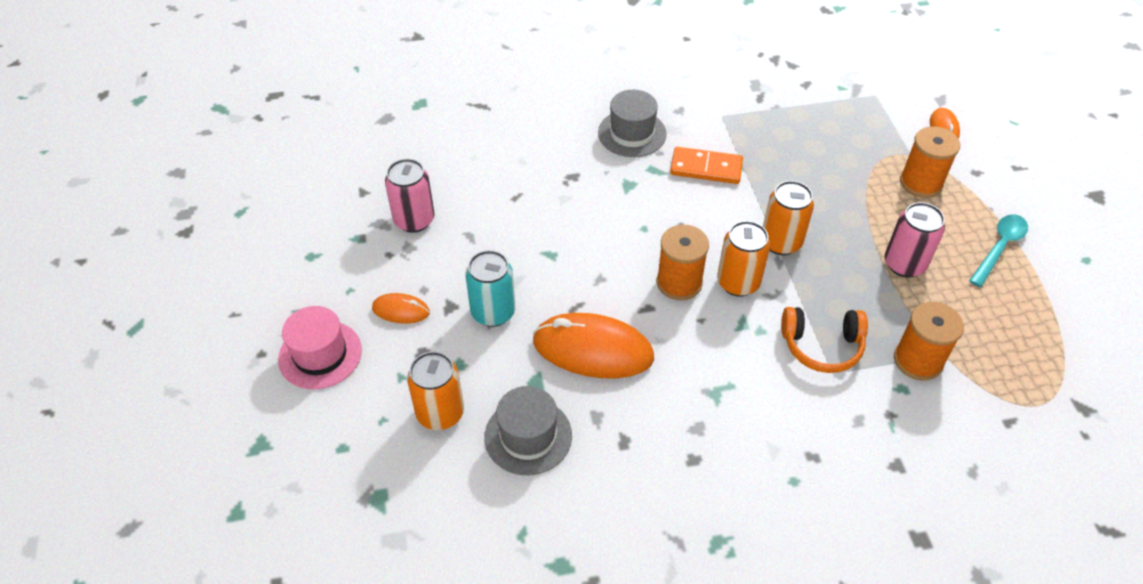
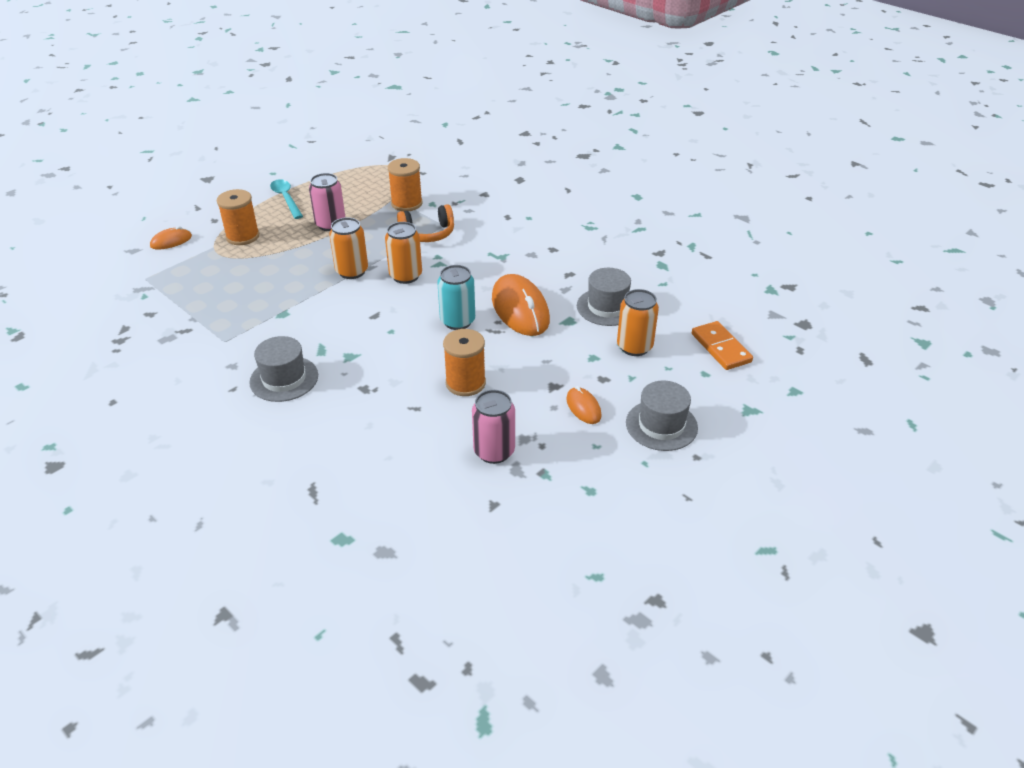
camera: 125 degrees left, 10 degrees down
pink hat [278,306,362,389] -> grey hat [626,381,698,451]
turquoise can [466,250,515,327] -> turquoise can moved to [437,265,475,330]
orange spool [657,225,709,300] -> orange spool moved to [443,329,486,396]
orange domino [670,147,743,184] -> orange domino moved to [692,321,753,370]
orange headphones [781,307,868,373] -> orange headphones turned 105 degrees clockwise [397,204,454,242]
turquoise spoon [969,214,1028,287] -> turquoise spoon turned 60 degrees clockwise [270,179,303,219]

